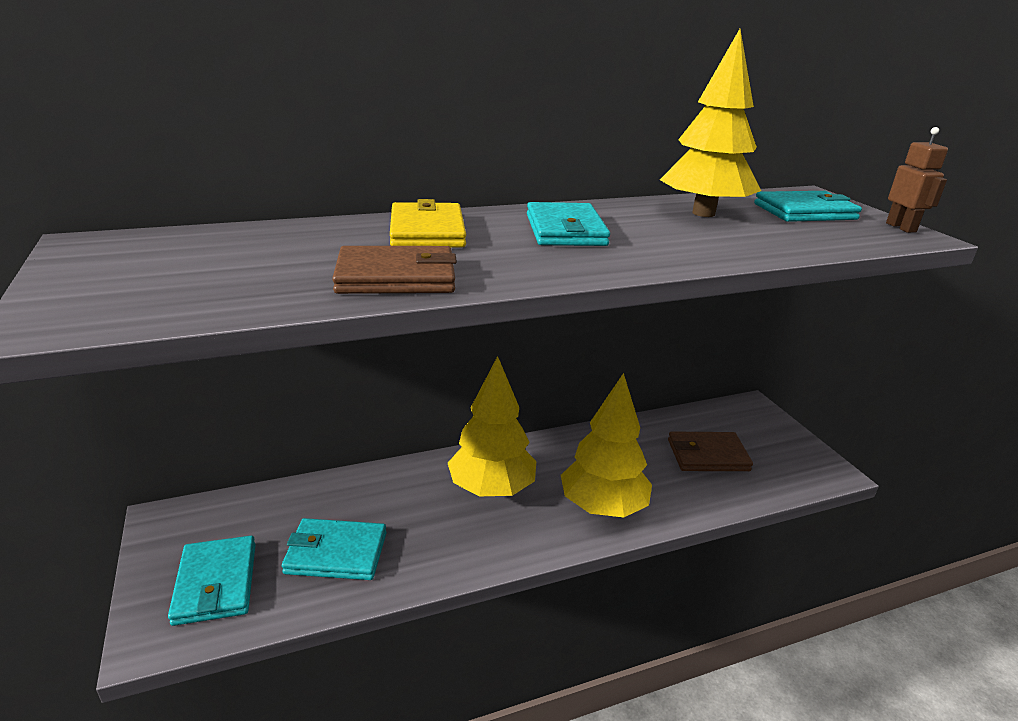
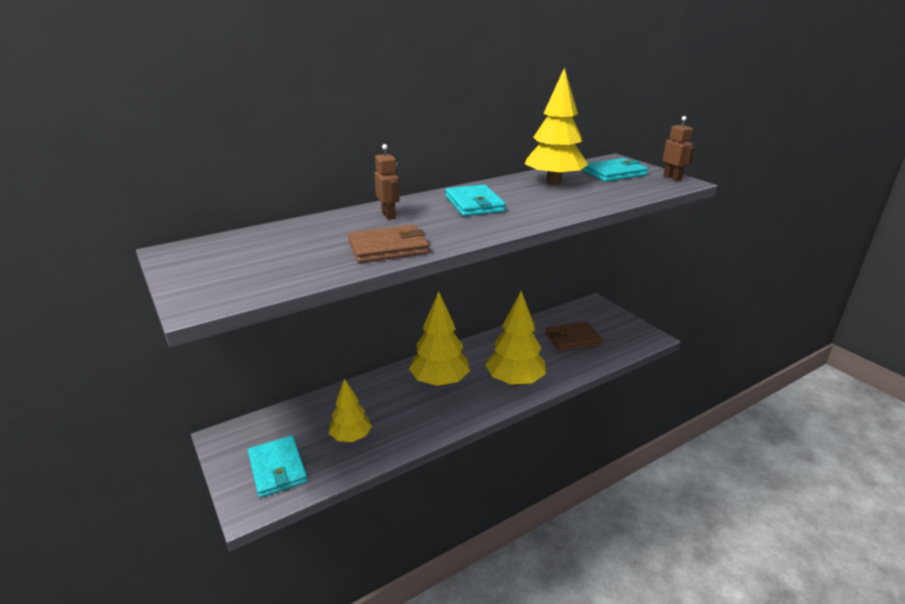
camera: 10 degrees left, 0 degrees up
turquoise wallet [282,518,386,580] -> yellow tree [329,378,372,442]
yellow wallet [390,199,466,247] -> brown robot [375,144,400,220]

